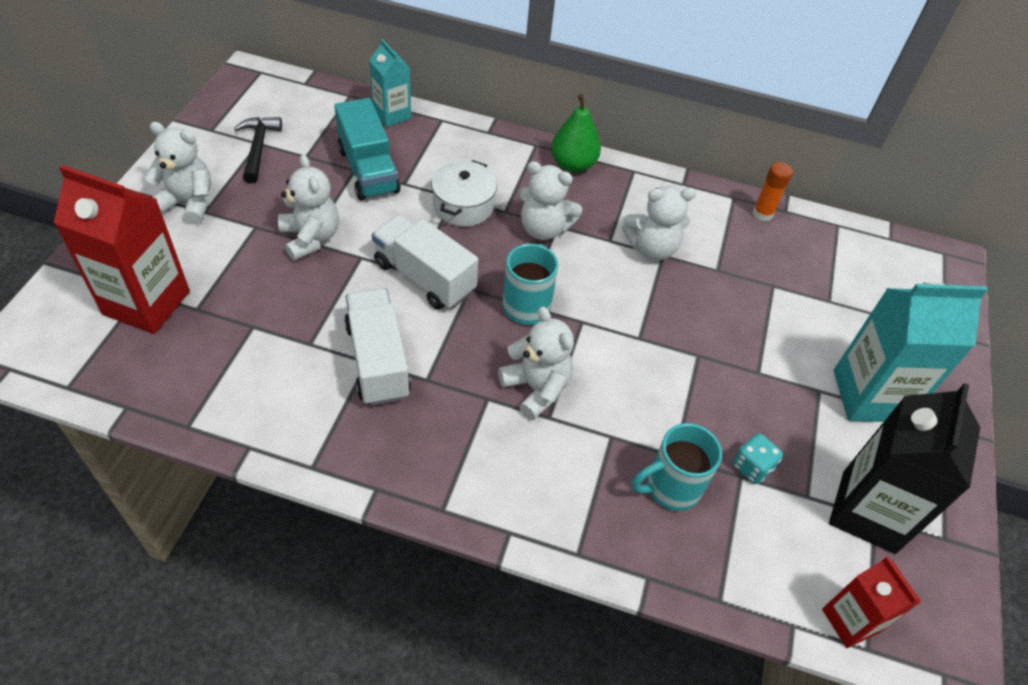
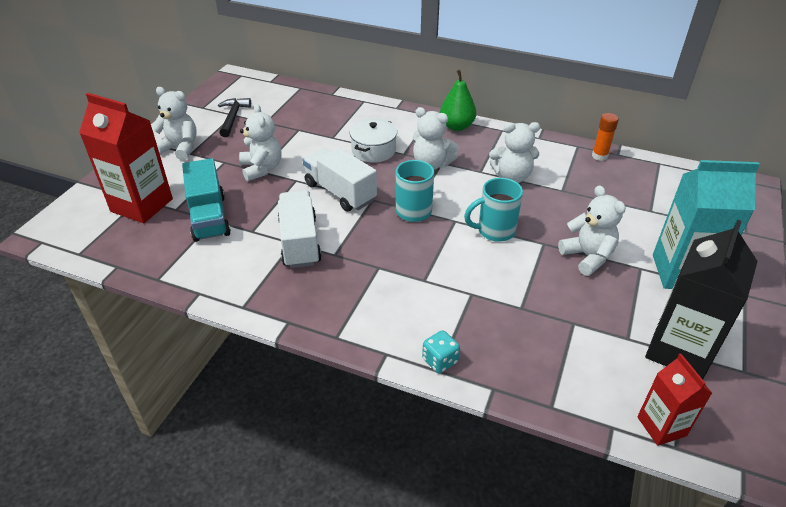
camera: 10 degrees right, 10 degrees down
turquoise truck [334,98,401,200] -> turquoise truck moved to [182,158,231,242]
turquoise carton [369,39,411,127] -> none
white teddy bear [498,307,574,420] -> white teddy bear moved to [558,185,626,276]
turquoise mug [632,423,722,511] -> turquoise mug moved to [464,178,523,242]
turquoise dice [733,433,783,484] -> turquoise dice moved to [422,330,460,373]

